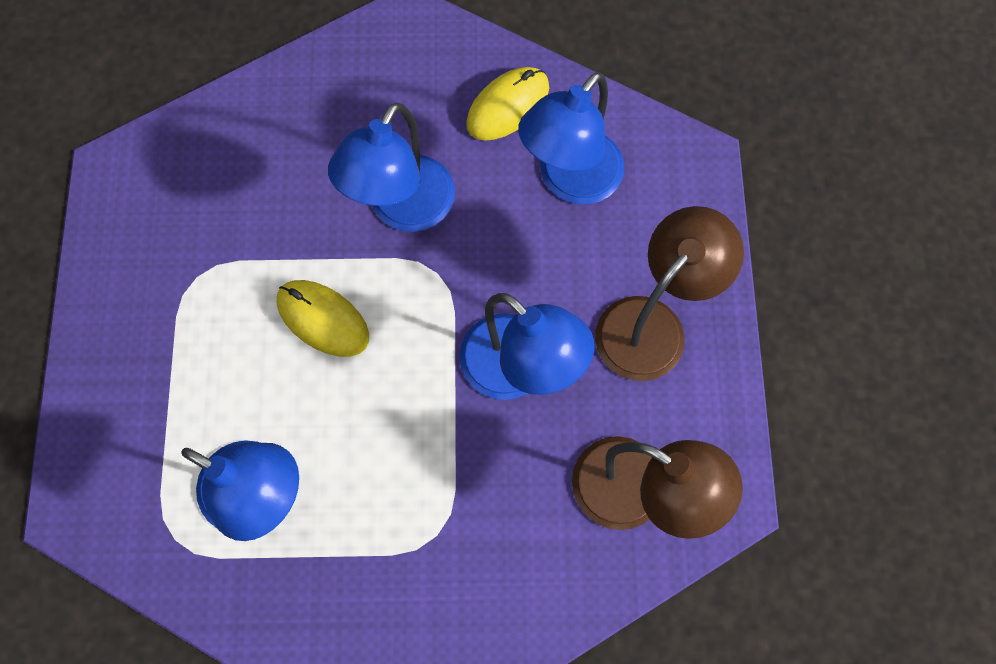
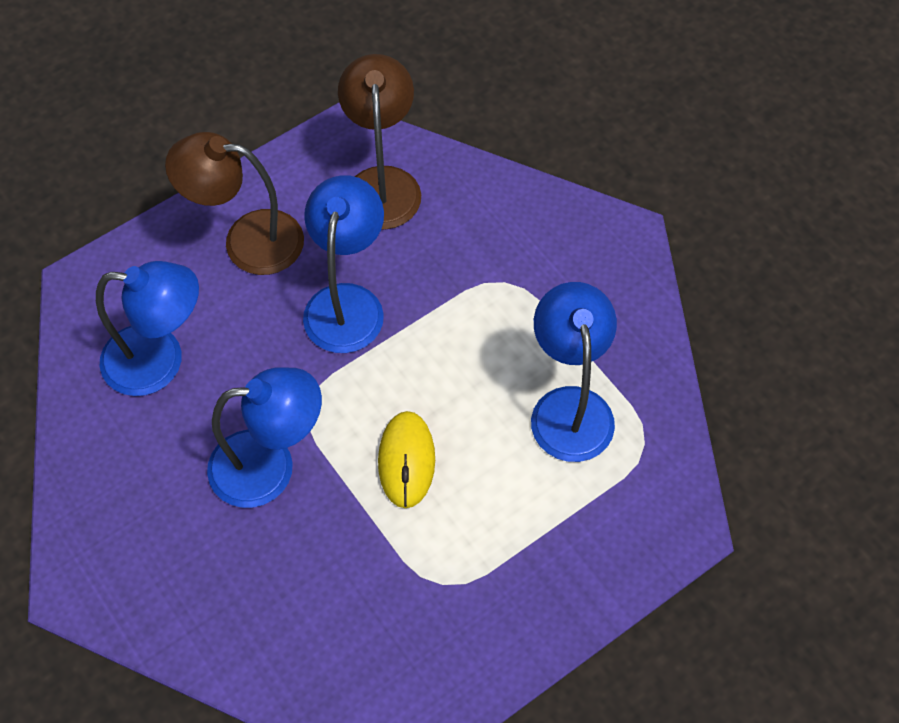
camera: 125 degrees left, 10 degrees down
yellow mouse [466,67,549,141] -> none

